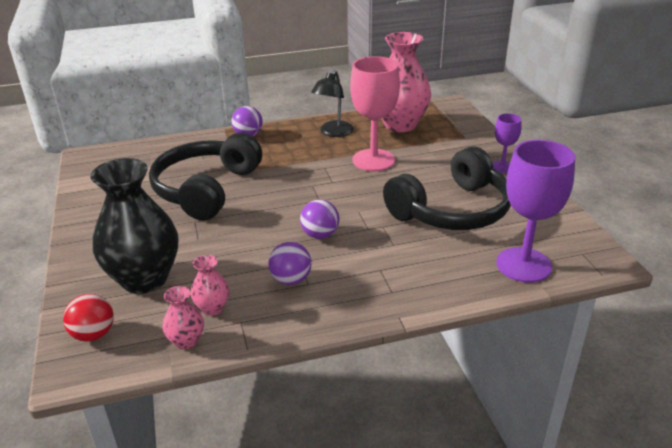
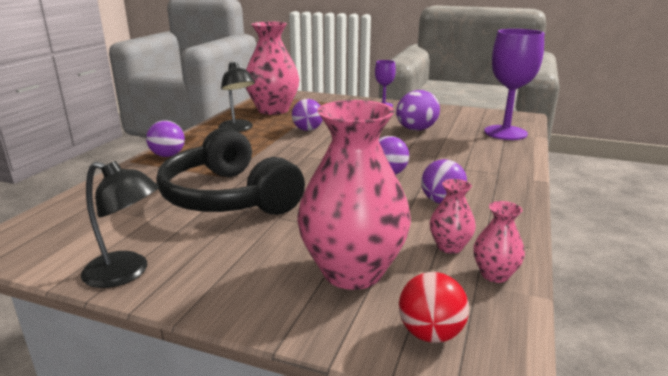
camera: 55 degrees left, 10 degrees down
black vase [91,158,178,294] -> pink vase [297,100,411,290]
pink goblet [350,56,400,171] -> purple ball [292,99,323,131]
black headphones [383,147,511,230] -> purple egg [396,90,440,131]
none -> black lamp [81,161,159,288]

